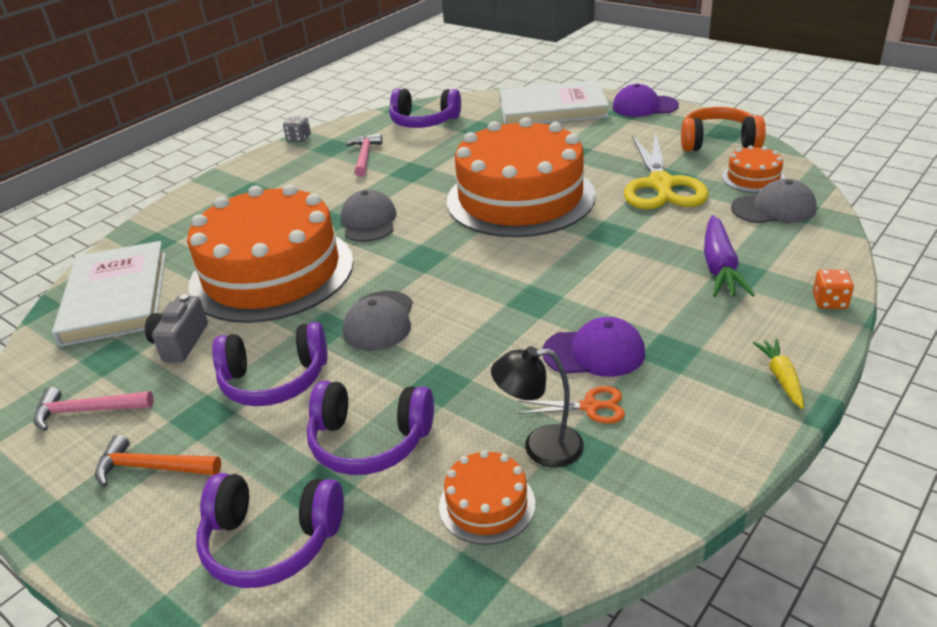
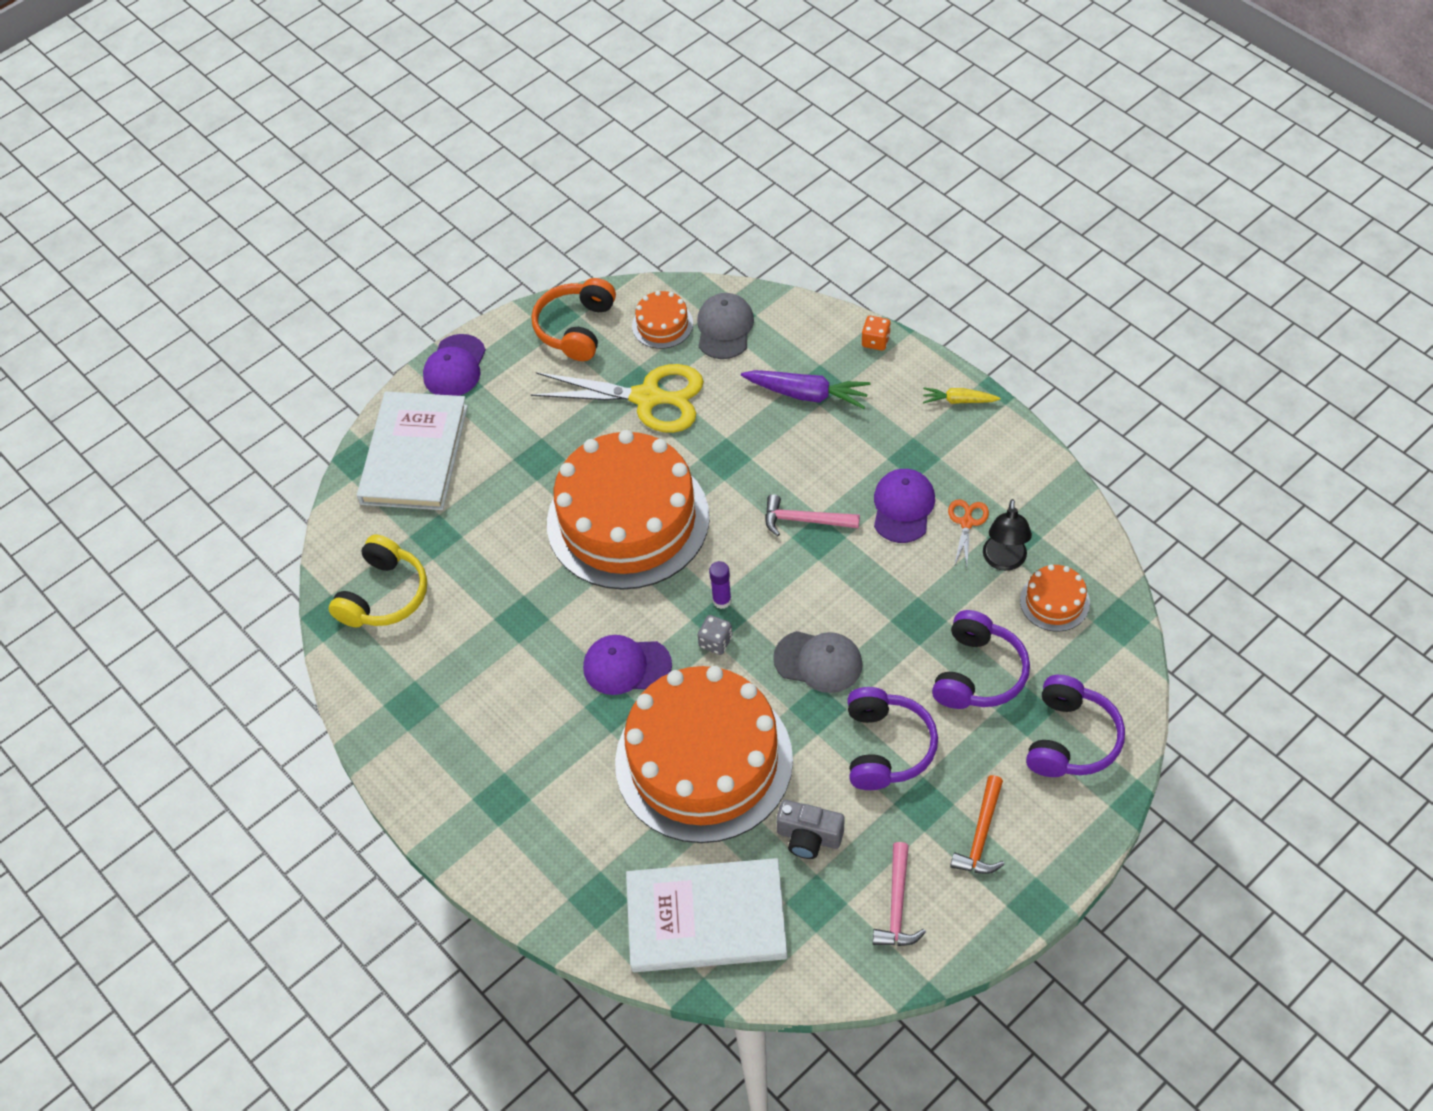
camera: 80 degrees left, 20 degrees up
grey dice [283,116,311,142] -> grey dice moved to [698,615,733,655]
grey cap [340,189,397,242] -> purple cap [583,635,672,695]
pink hammer [346,134,382,177] -> pink hammer moved to [765,495,860,536]
purple headphones [389,89,461,128] -> yellow headphones [329,535,427,627]
none -> purple glue stick [709,561,731,609]

